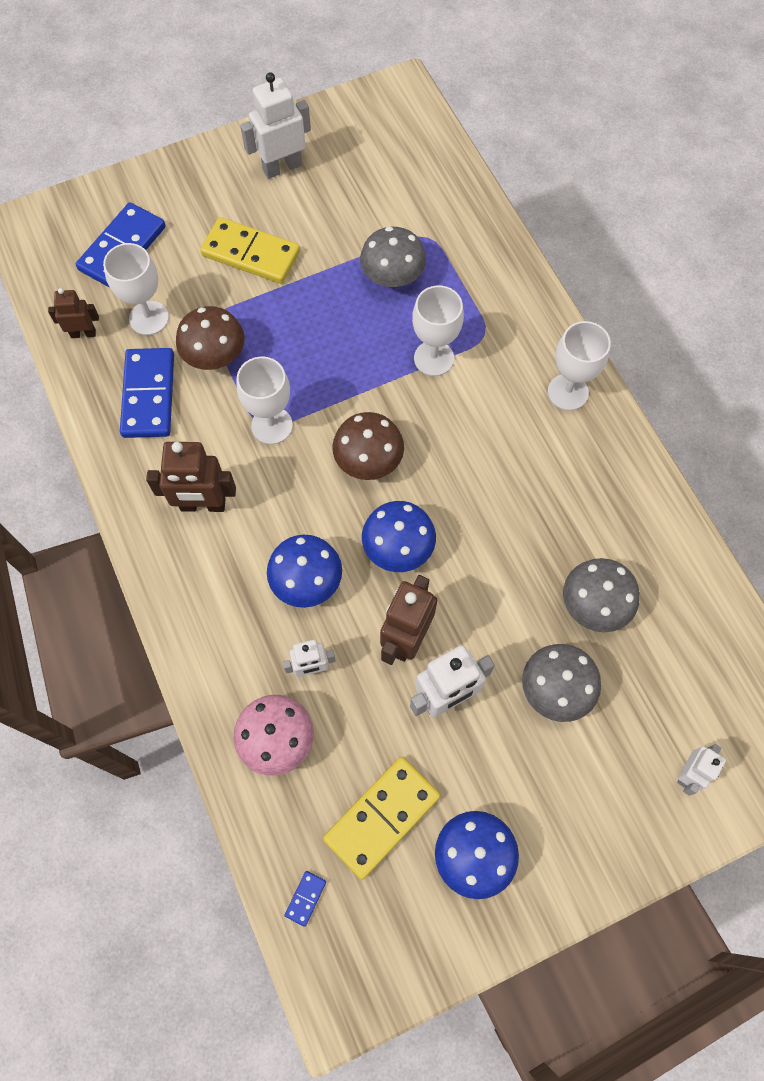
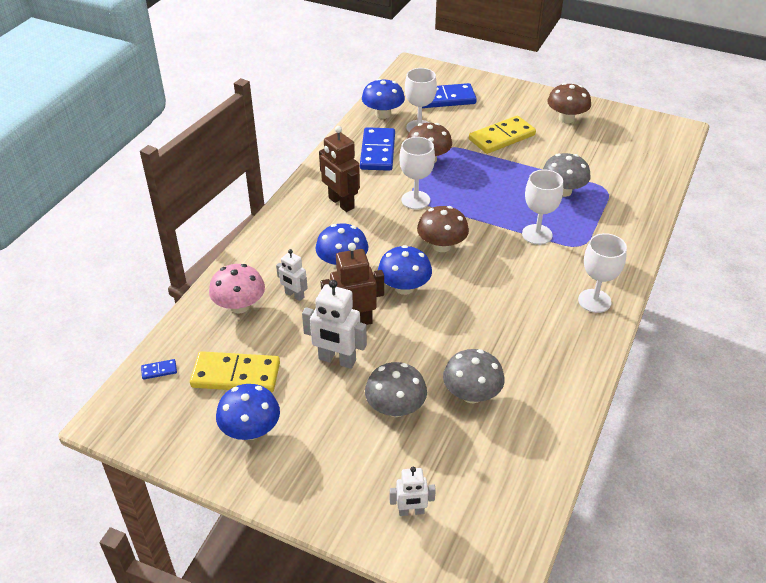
camera: 50 degrees right, 25 degrees down
brown robot [48,288,99,338] -> blue mushroom [362,78,405,119]
blue domino [120,348,174,438] -> blue domino turned 45 degrees counterclockwise [360,127,395,171]
yellow domino [200,217,300,284] -> yellow domino turned 75 degrees clockwise [469,116,536,154]
white robot [240,72,311,179] -> brown mushroom [547,83,591,123]

